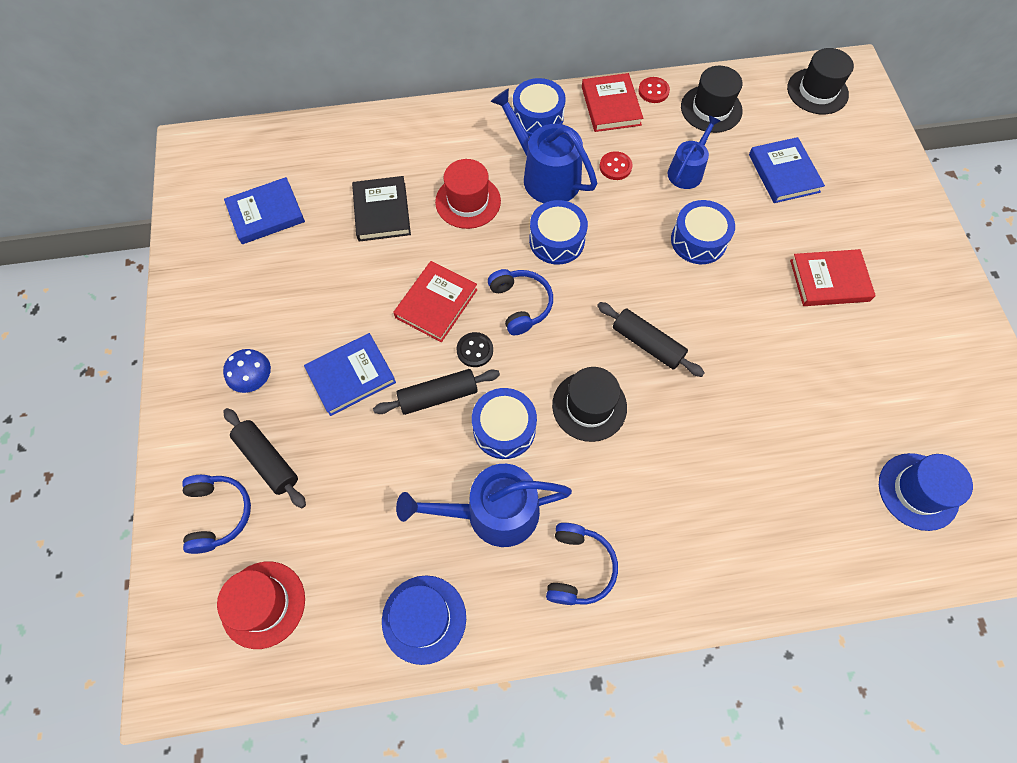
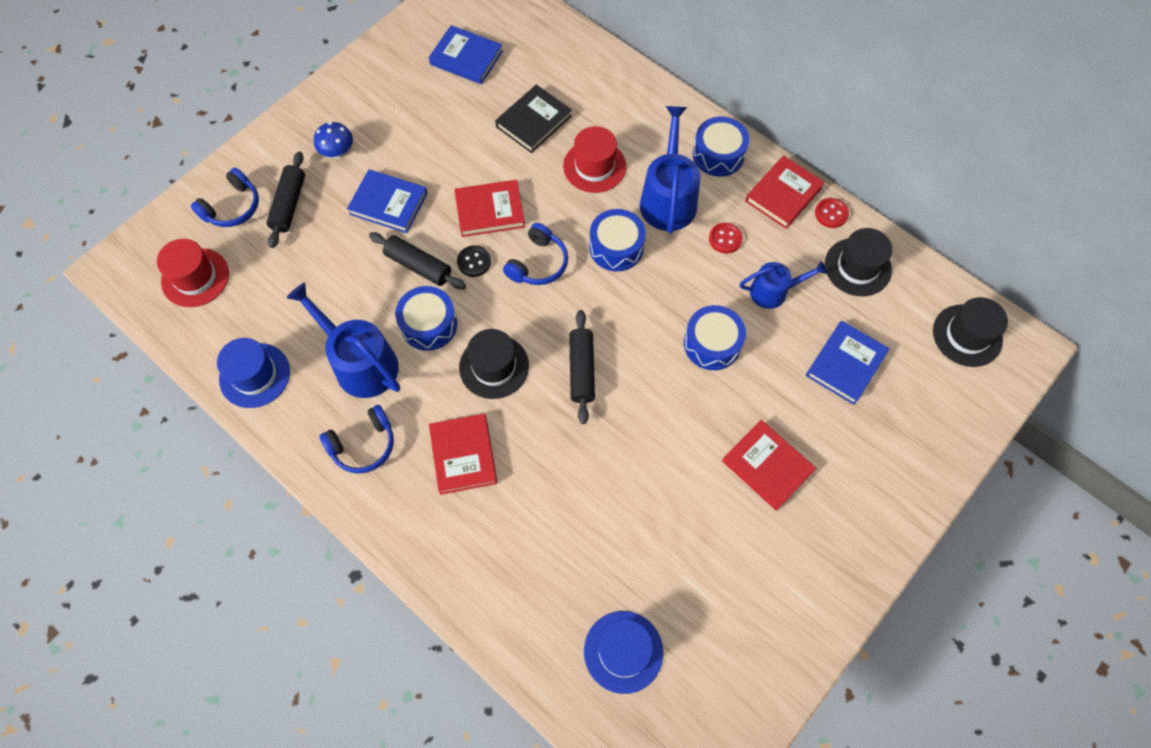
camera: 50 degrees right, 0 degrees up
none -> red book [429,414,497,495]

